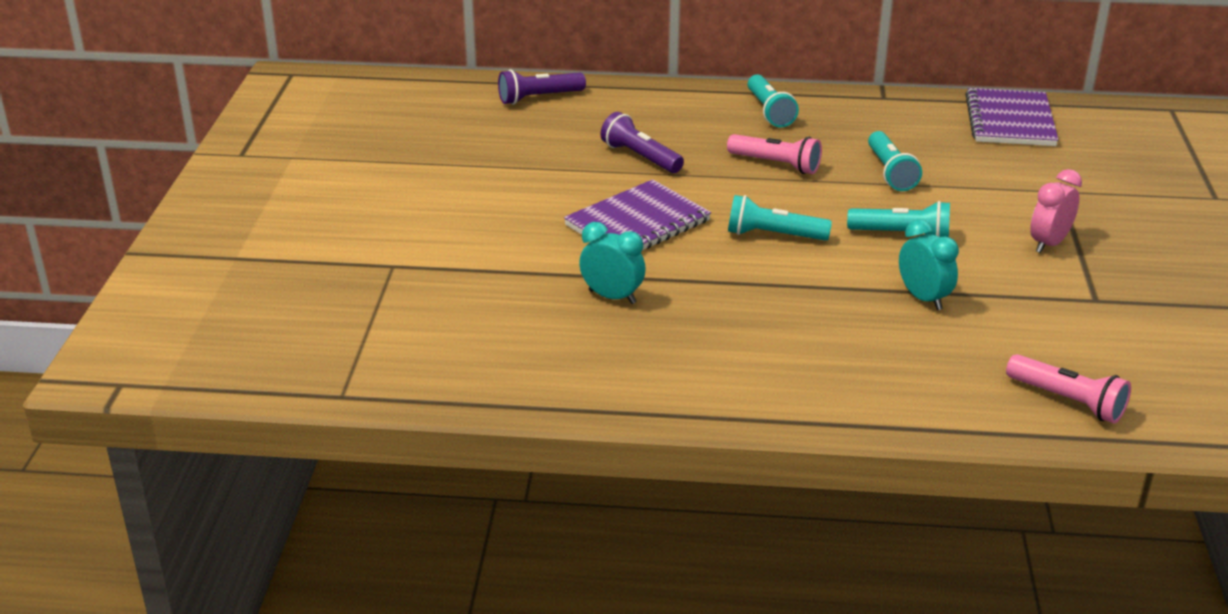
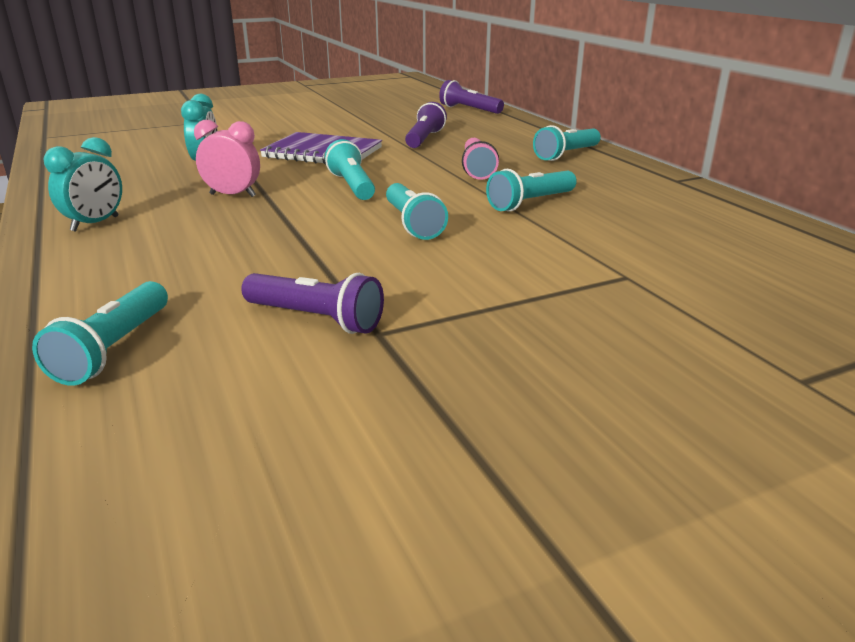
camera: 60 degrees right, 5 degrees down
turquoise clock [899,219,959,310] -> turquoise clock moved to [43,137,122,232]
purple notebook [965,88,1059,146] -> none
pink flashlight [1006,354,1131,424] -> turquoise flashlight [32,281,168,386]
pink clock [1030,169,1082,253] -> pink clock moved to [194,120,260,197]
none -> purple flashlight [241,273,384,334]

